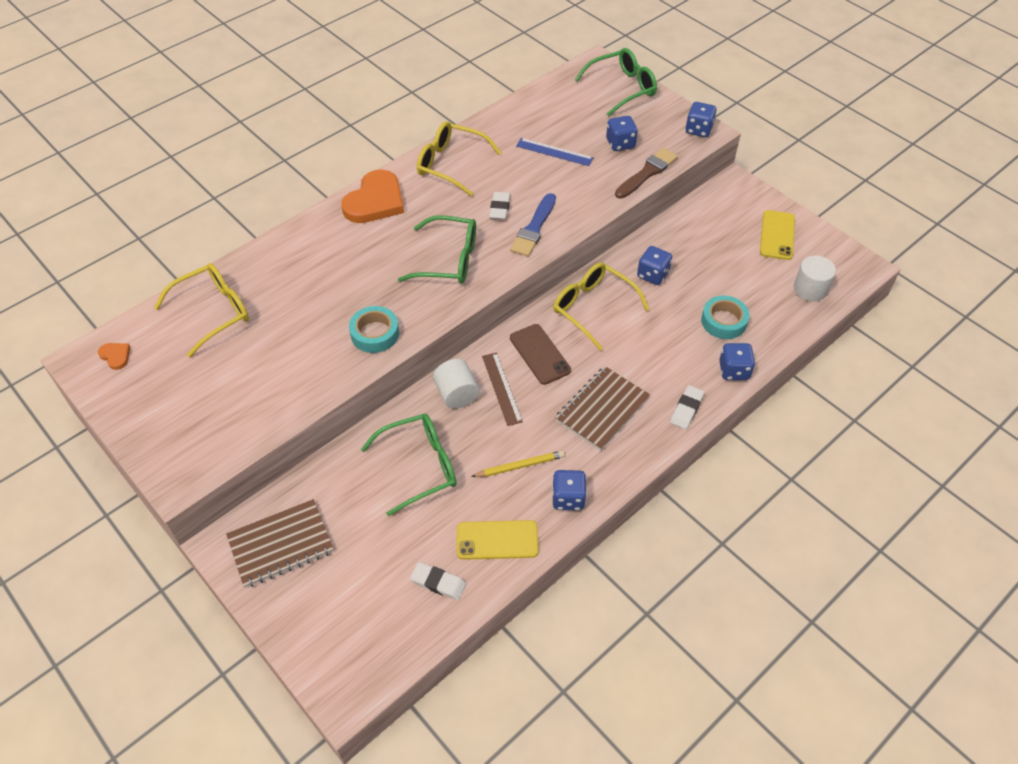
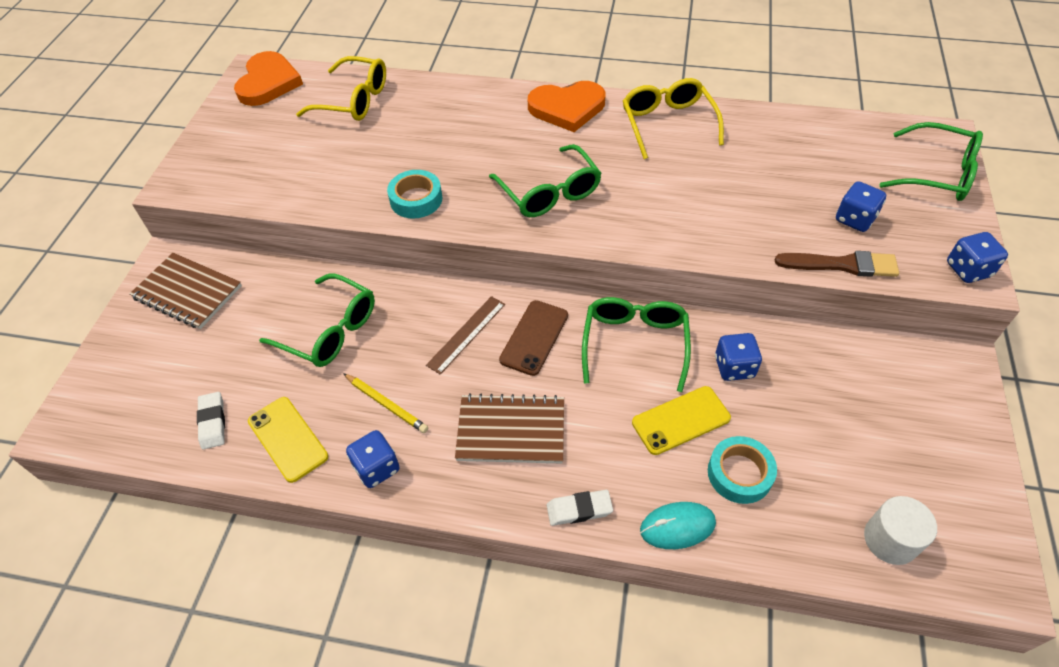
camera: 55 degrees right, 0 degrees up
orange heart [98,343,130,370] -> orange heart [234,51,303,106], size x2.29
white cylinder [433,359,480,409] -> none
white eraser [489,192,511,220] -> none
blue brush [510,193,556,257] -> none
blue ruler [516,138,594,166] -> none
yellow glasses [553,262,650,351] -> green glasses [582,297,691,392]
blue dice [719,343,755,380] -> turquoise mouse [640,502,716,549]
yellow phone [760,210,795,260] -> yellow phone moved to [632,386,731,455]

